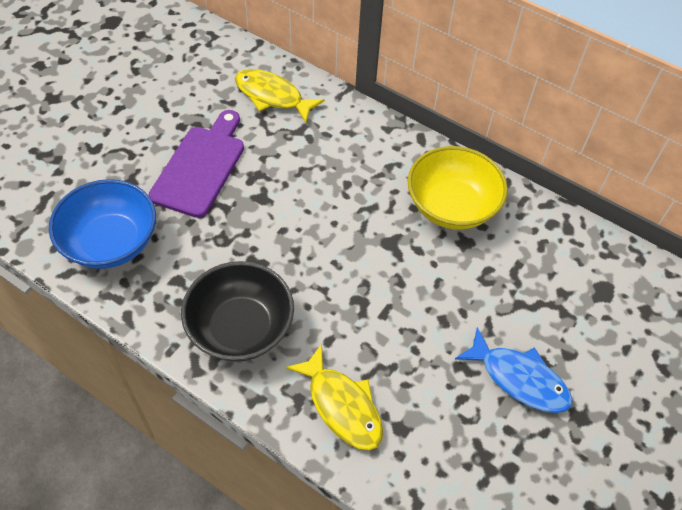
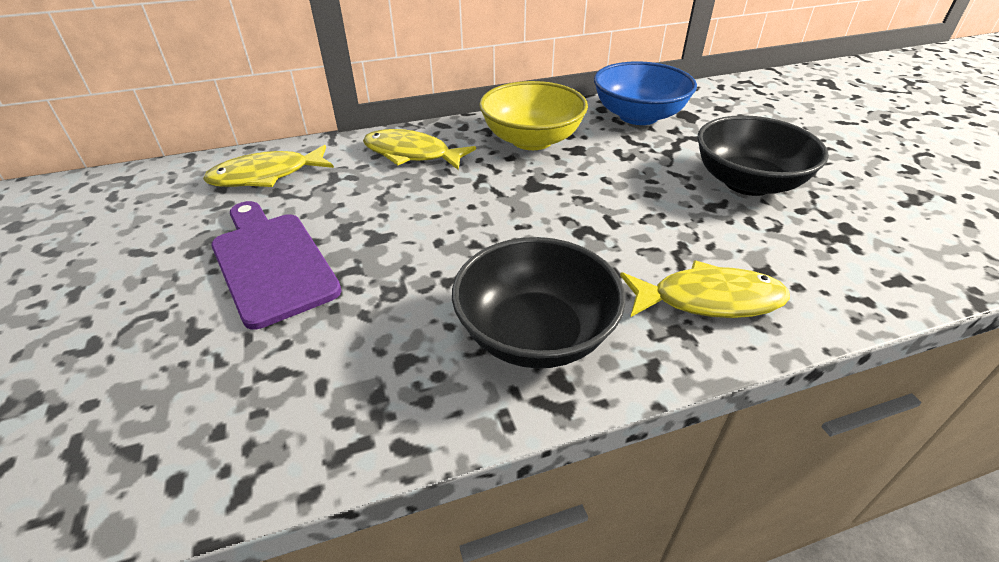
camera: 50 degrees left, 15 degrees down
blue bowl [49,179,156,269] -> blue bowl moved to [594,61,697,125]
blue fish [455,327,573,413] -> black bowl [697,115,829,196]
none -> yellow fish [363,129,476,170]

